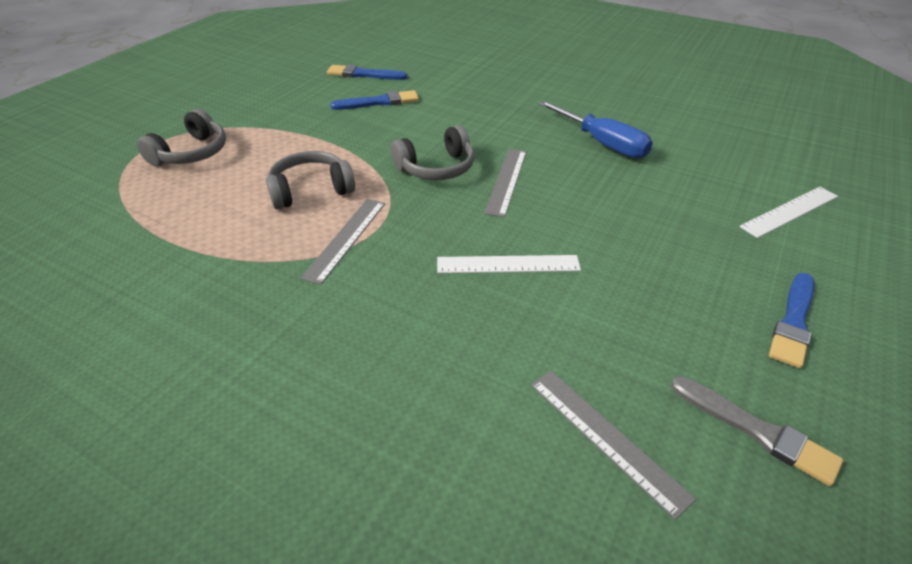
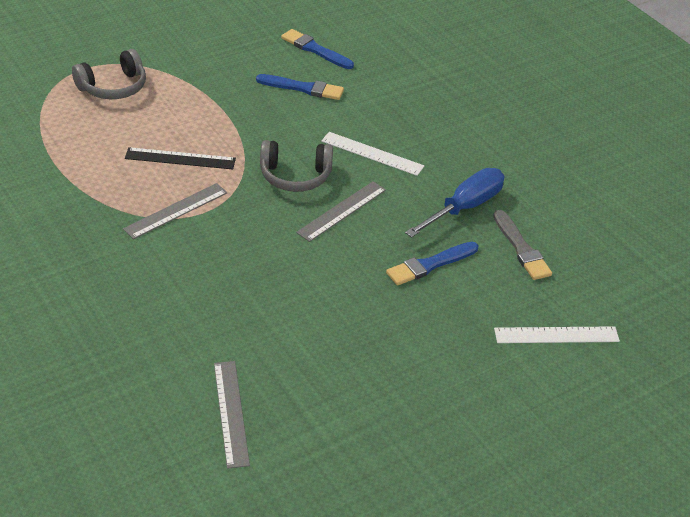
camera: 25 degrees right, 0 degrees up
grey headphones [266,151,355,209] -> black ruler [125,147,236,169]
white ruler [437,255,581,273] -> white ruler moved to [321,132,424,176]
blue screwdriver [538,100,653,158] -> blue screwdriver turned 120 degrees counterclockwise [405,168,504,238]
grey brush [671,376,843,486] -> grey brush moved to [493,210,552,280]
blue brush [769,273,814,368] -> blue brush moved to [386,242,478,285]

